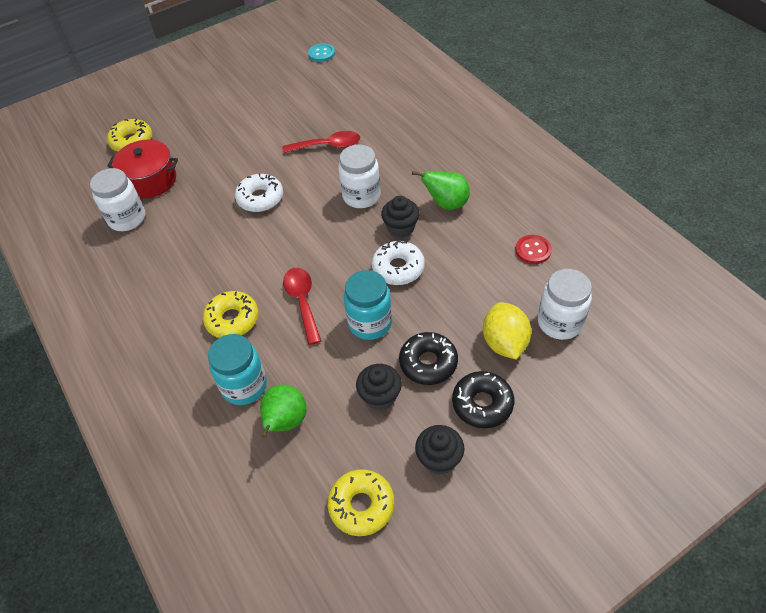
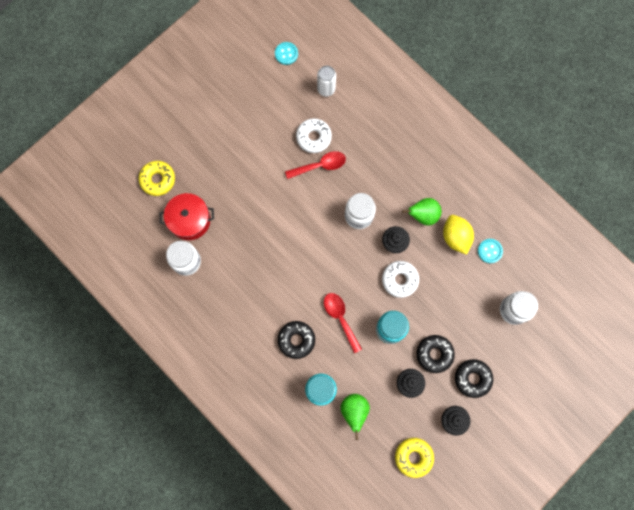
camera: 15 degrees left, 25 degrees up
yellow donut [203,291,258,338] -> black donut [278,321,315,359]
white donut [235,173,283,212] -> white donut moved to [296,118,332,153]
yellow lemon [483,302,531,360] -> yellow lemon moved to [443,215,474,255]
red button [515,235,552,264] -> turquoise button [478,239,503,263]
none -> white can [317,66,336,97]

